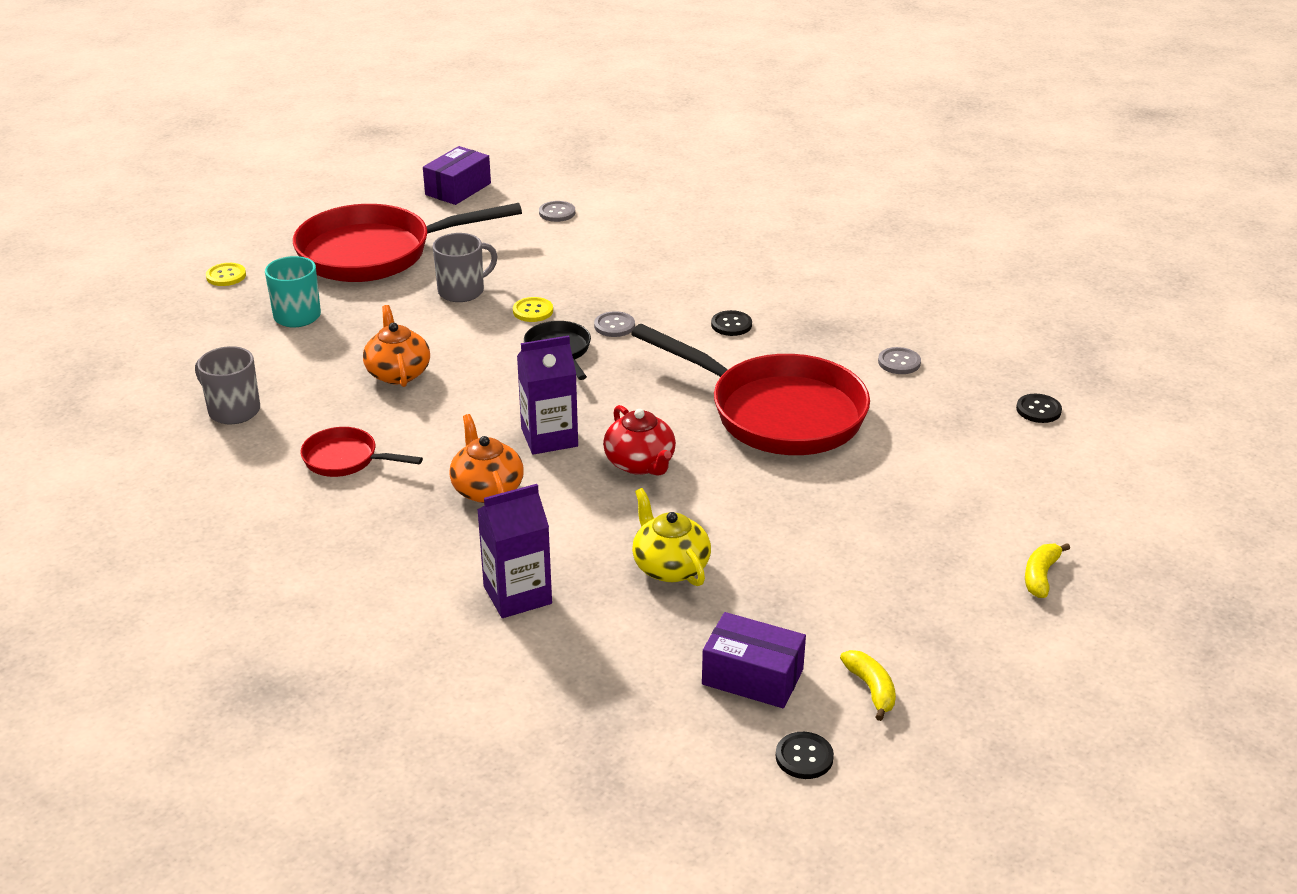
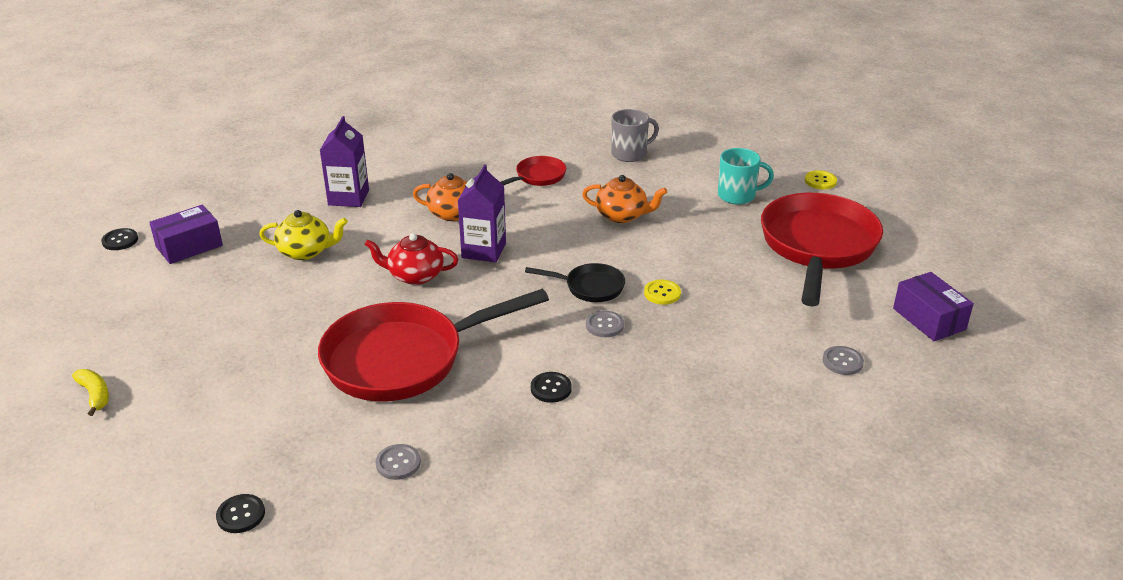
camera: 120 degrees right, 0 degrees up
grey mug [433,233,498,302] -> none
yellow banana [840,650,896,721] -> none

